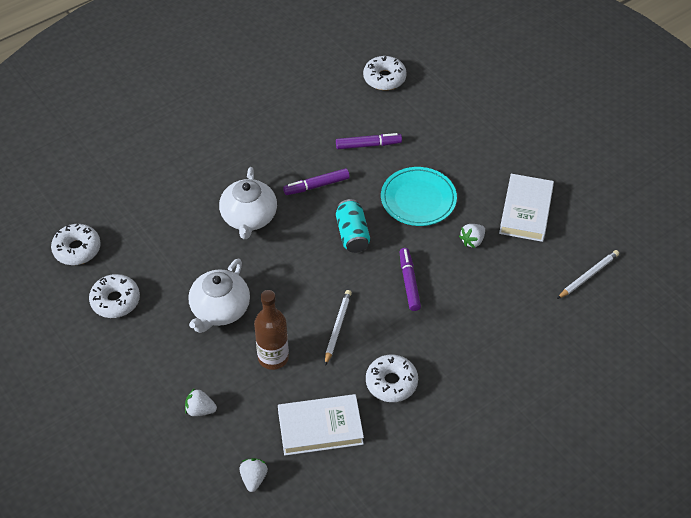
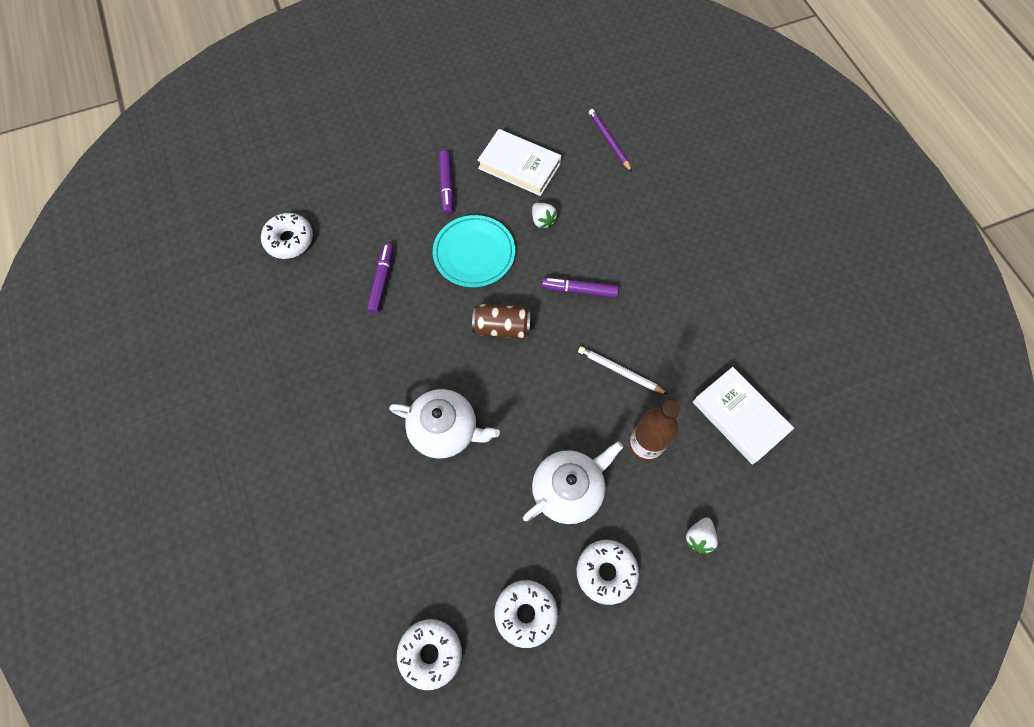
camera: 75 degrees left, 15 degrees up
white teapot [188,259,250,333] -> white teapot turned 75 degrees counterclockwise [523,441,623,524]
white strawberry [239,458,268,492] -> none
white book [278,394,364,455] -> white book turned 45 degrees counterclockwise [693,367,794,464]
purple marker [283,168,350,195] -> purple marker moved to [439,150,453,215]
turquoise can [336,199,370,253] -> brown can [472,304,531,338]
white donut [366,354,418,402] -> white donut moved to [577,540,639,605]
white pencil [557,250,619,299] -> purple pencil [589,109,632,172]

